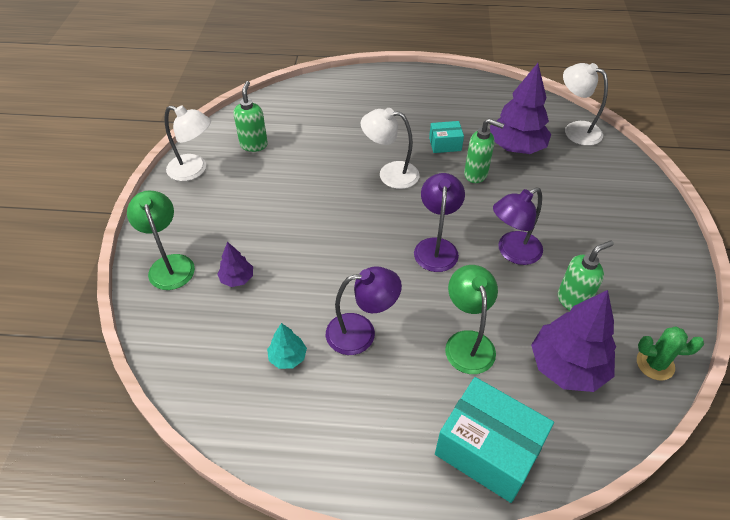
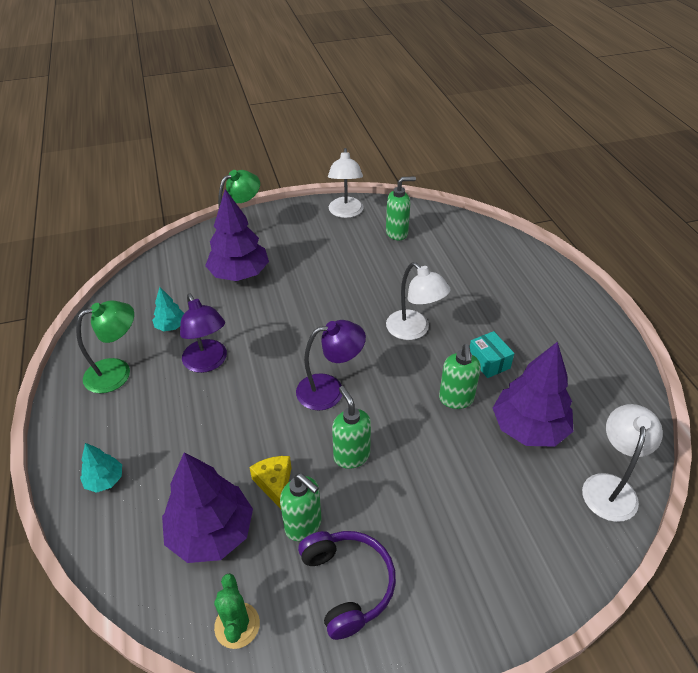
camera: 70 degrees right, 5 degrees down
purple tree [217,242,253,287] -> purple tree [205,189,269,281], size x2.03
white lamp [361,108,419,189] -> white lamp turned 150 degrees clockwise [386,262,450,340]
turquoise box [435,377,554,503] -> turquoise tree [80,443,122,493]
green lamp [445,265,498,374] -> green lamp moved to [76,301,134,393]
purple lamp [493,187,543,265] -> green soap dispenser [332,386,371,469]
none -> yellow cheese [249,456,291,509]
none -> purple headphones [298,531,396,640]

